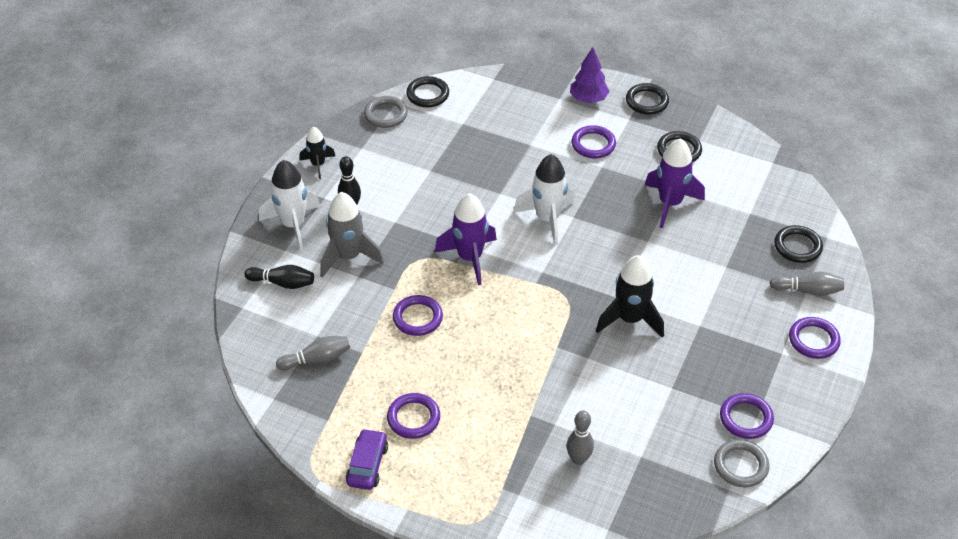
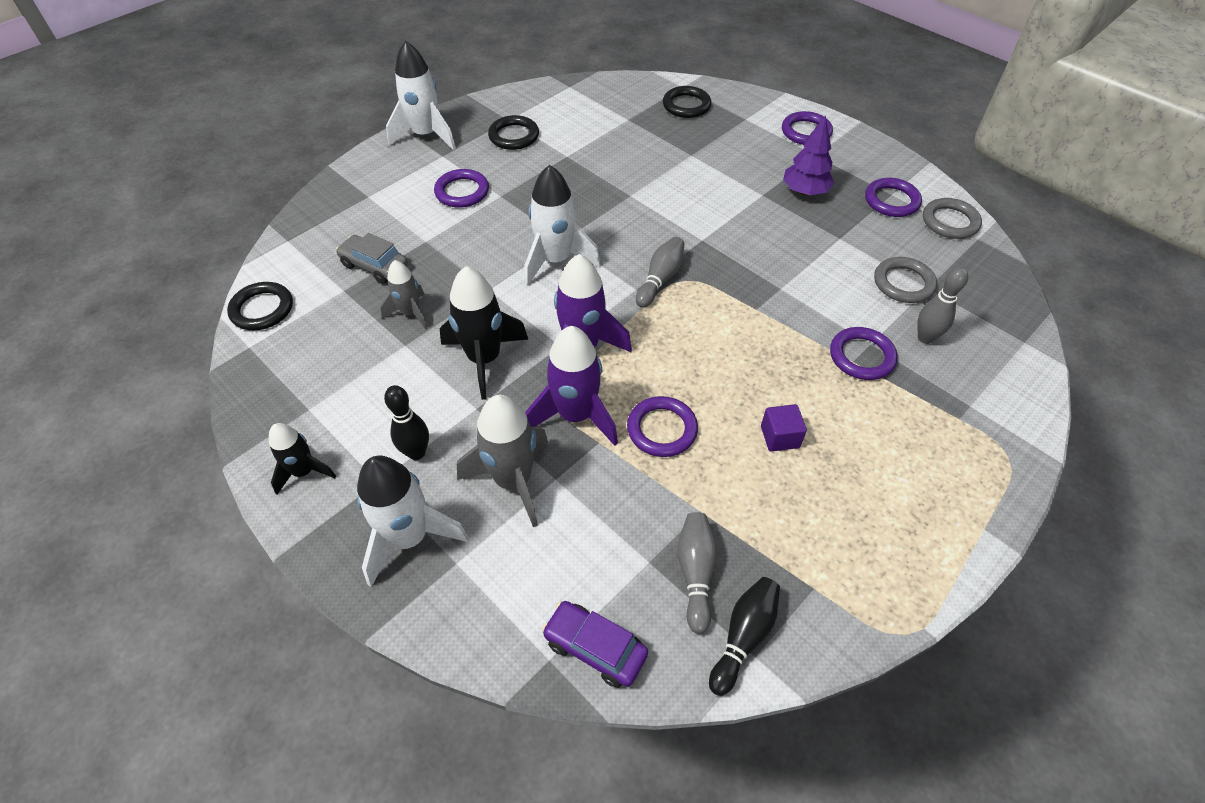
camera: 70 degrees left, 5 degrees up
black bowling pin [244,265,314,289] -> black bowling pin moved to [709,577,780,696]
purple car [346,428,388,490] -> purple car moved to [542,601,648,688]
grey ring [364,96,408,128] -> grey ring moved to [874,257,937,303]
purple ring [387,393,440,439] -> purple ring moved to [830,327,898,380]
purple tree [570,47,610,103] -> purple tree moved to [783,115,834,196]
black rocket [596,255,664,338] -> black rocket moved to [439,266,528,400]
black ring [626,83,669,115] -> white rocket [386,40,456,150]
purple rocket [645,138,705,228] -> purple rocket moved to [526,326,618,446]
grey bowling pin [770,272,844,296] -> grey bowling pin moved to [636,237,685,308]
none -> grey car [336,233,408,284]
none -> grey rocket [380,260,428,330]
none -> purple cube [761,404,807,452]

